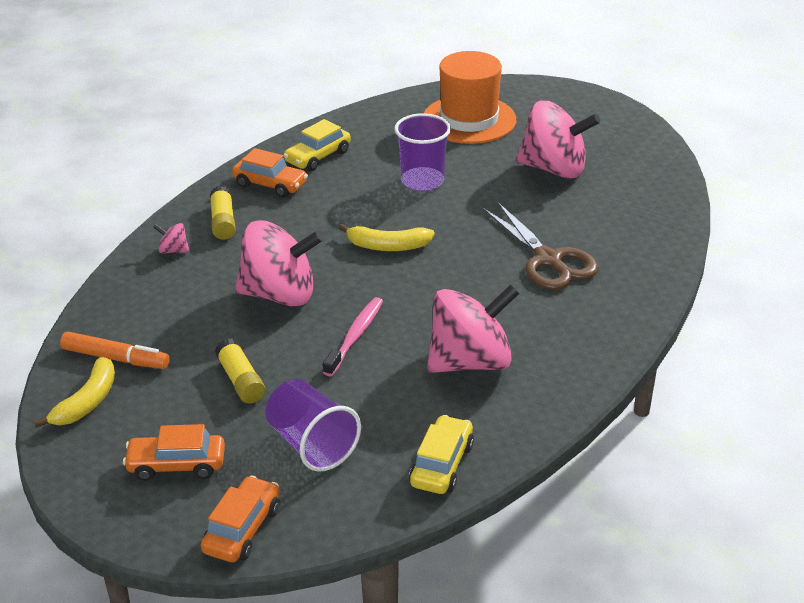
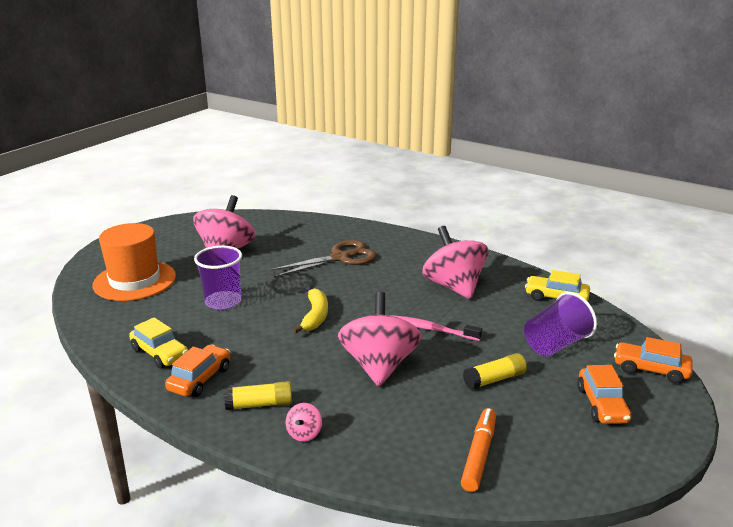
camera: 90 degrees left, 10 degrees down
yellow banana [34,357,115,428] -> none

